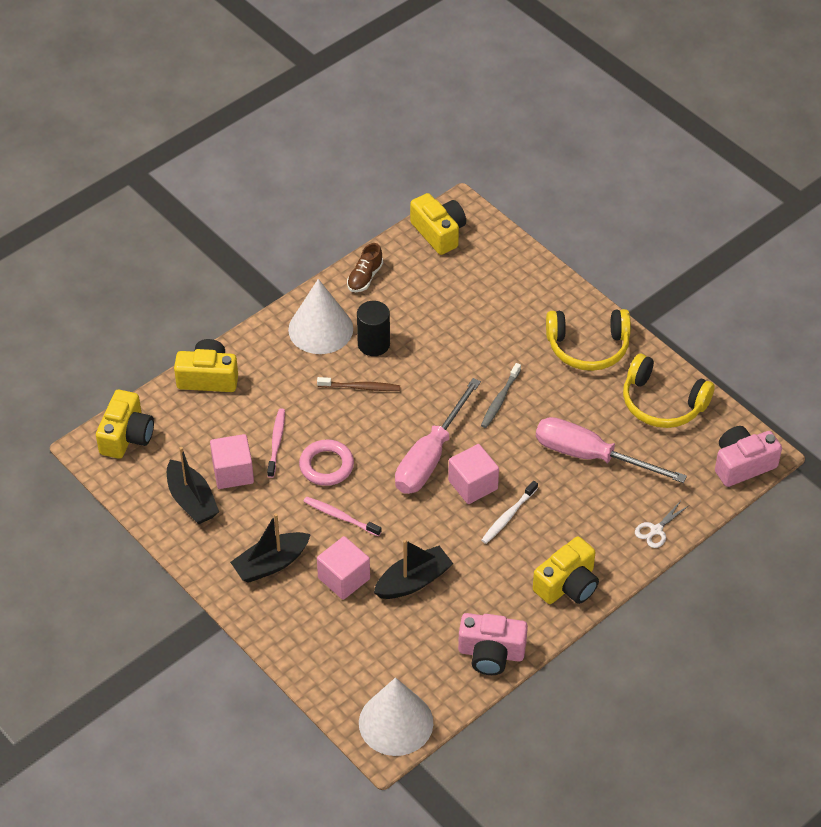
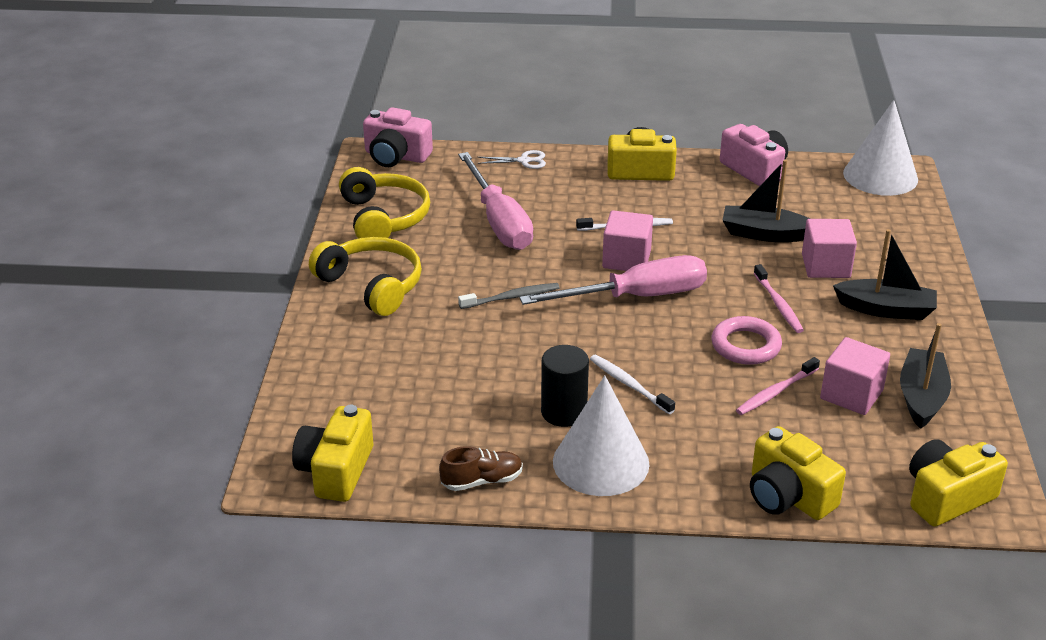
camera: 135 degrees left, 15 degrees down
brown toothbrush [317,377,400,391] -> white toothbrush [590,355,675,414]

